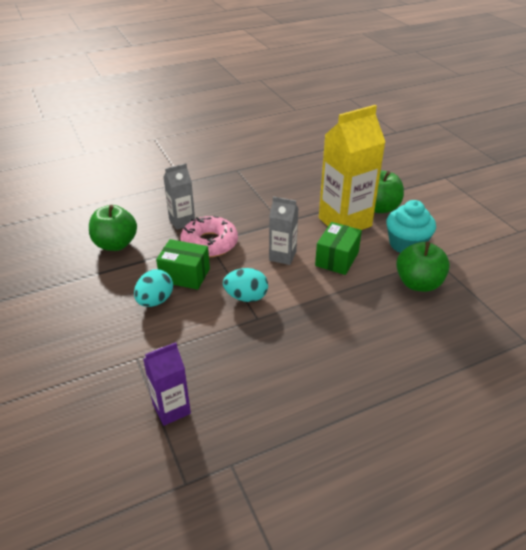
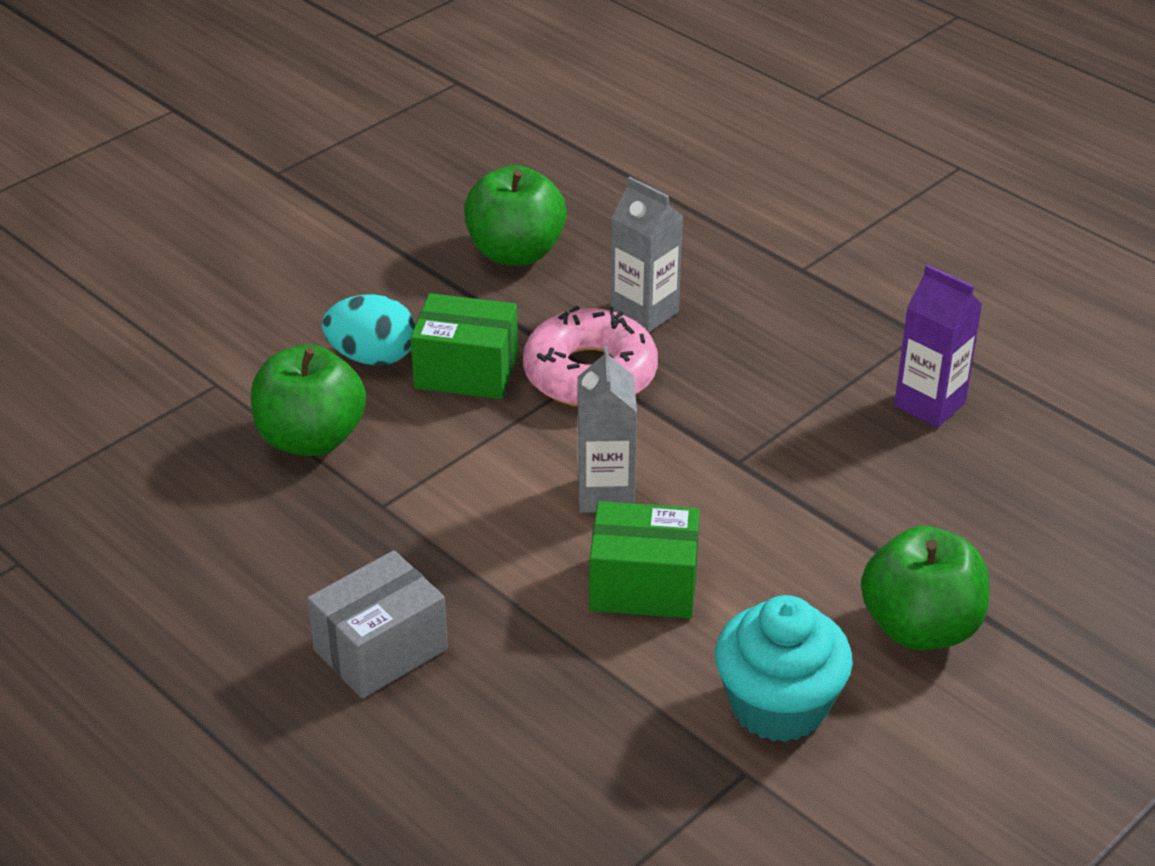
camera: 70 degrees right, 0 degrees up
purple carton [143,342,191,426] -> purple carton moved to [894,265,983,428]
green box [156,239,210,290] -> green box turned 75 degrees counterclockwise [410,293,518,399]
turquoise egg [223,268,268,302] -> none
yellow carton [319,105,385,230] -> none
green apple [396,241,450,292] -> green apple moved to [251,344,366,456]
none -> grey box [307,550,448,699]

